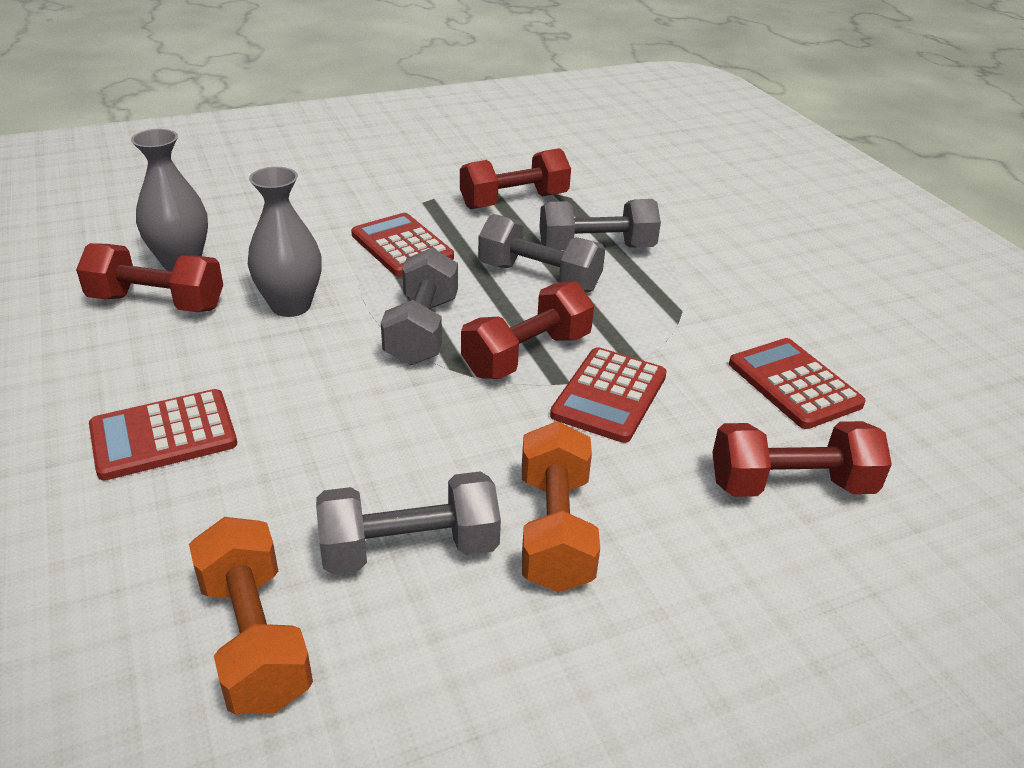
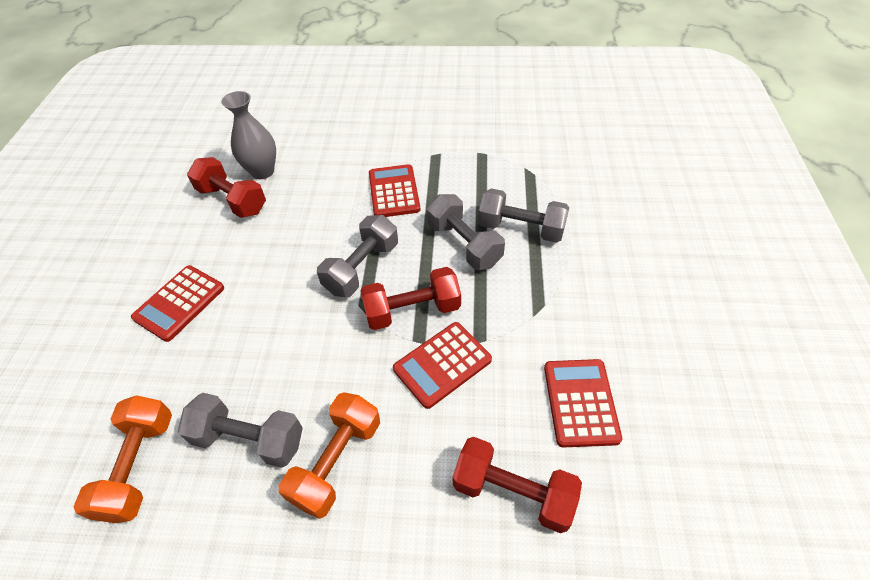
camera: 30 degrees right, 15 degrees up
red calculator [89,389,237,480] -> red calculator turned 60 degrees counterclockwise [131,265,224,342]
grey vase [248,167,322,317] -> none
red dumbbell [460,148,571,209] -> none

